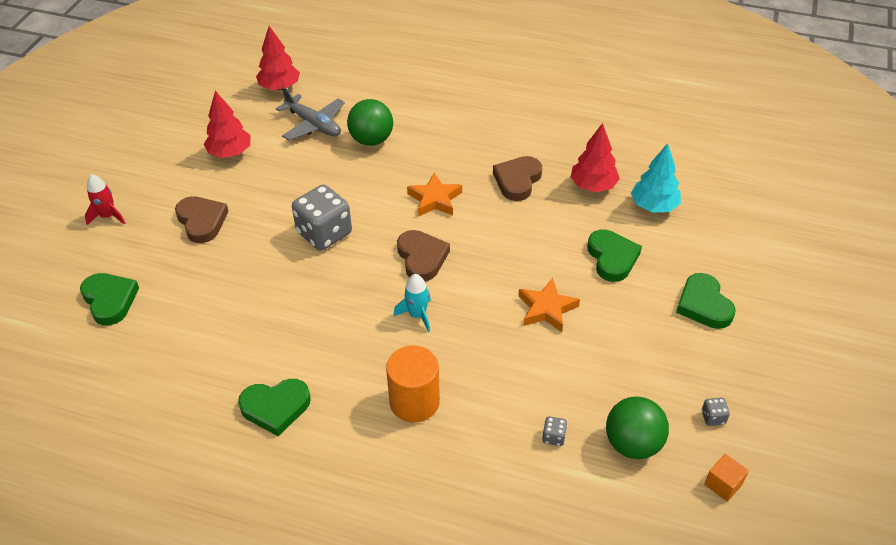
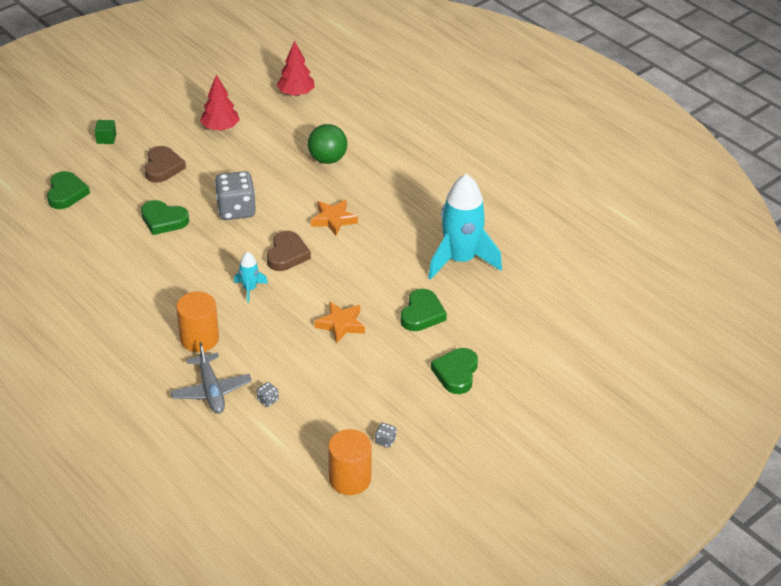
camera: 30 degrees right, 5 degrees down
red rocket [85,174,125,225] -> green cube [95,120,116,144]
green heart [238,379,311,436] -> green heart moved to [141,200,189,235]
grey plane [276,87,345,141] -> grey plane moved to [170,342,252,414]
brown heart [493,156,542,201] -> none
red tree [571,123,620,192] -> turquoise rocket [428,174,502,280]
green ball [606,396,669,459] -> none
turquoise tree [631,143,681,213] -> none
orange cube [704,454,749,502] -> orange cylinder [328,429,372,495]

